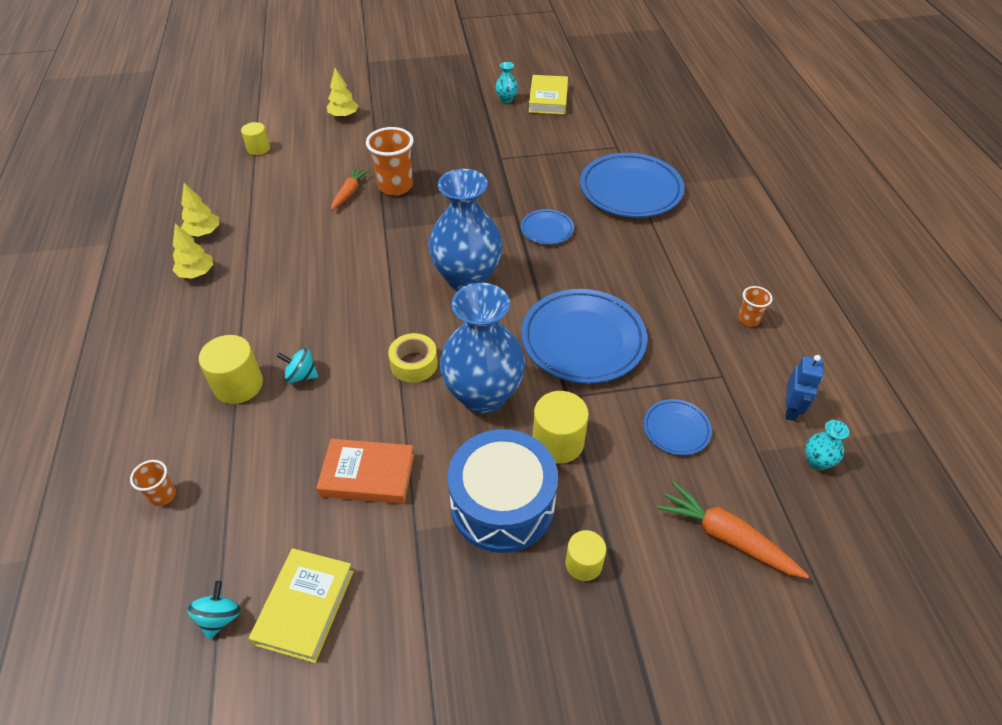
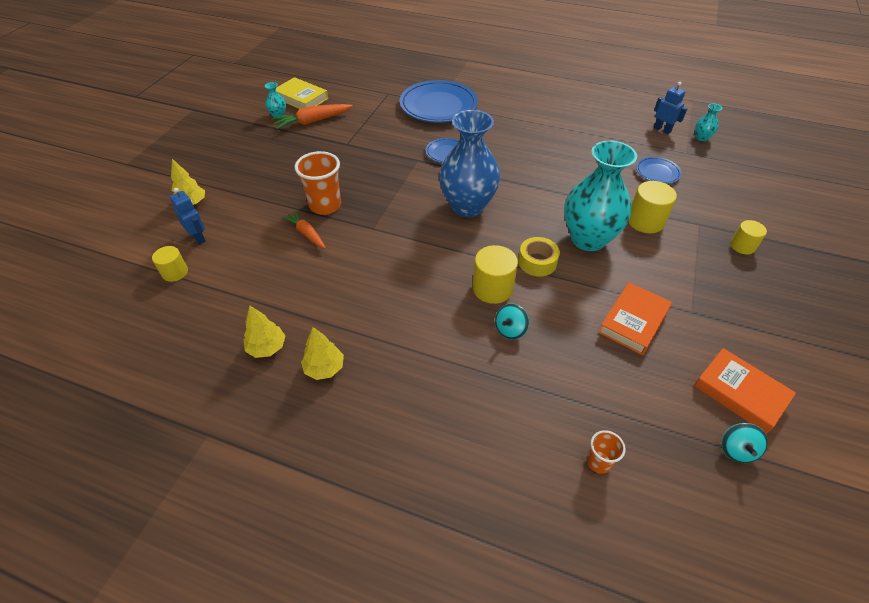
camera: 60 degrees left, 0 degrees up
turquoise spinning top [187,581,241,640] -> turquoise spinning top turned 120 degrees counterclockwise [722,423,768,463]
yellow cylinder [199,335,263,404] -> yellow cylinder moved to [473,245,518,304]
yellow book [249,548,354,663] -> orange book [694,348,796,434]
blue vase [440,283,525,414] -> turquoise vase [564,140,637,251]
blue drum [448,429,558,553] -> none
blue plate [521,289,647,384] -> none
orange carrot [657,482,809,579] -> orange carrot moved to [272,104,353,129]
orange cup [738,286,773,326] -> none
none -> blue robot [170,188,206,245]

